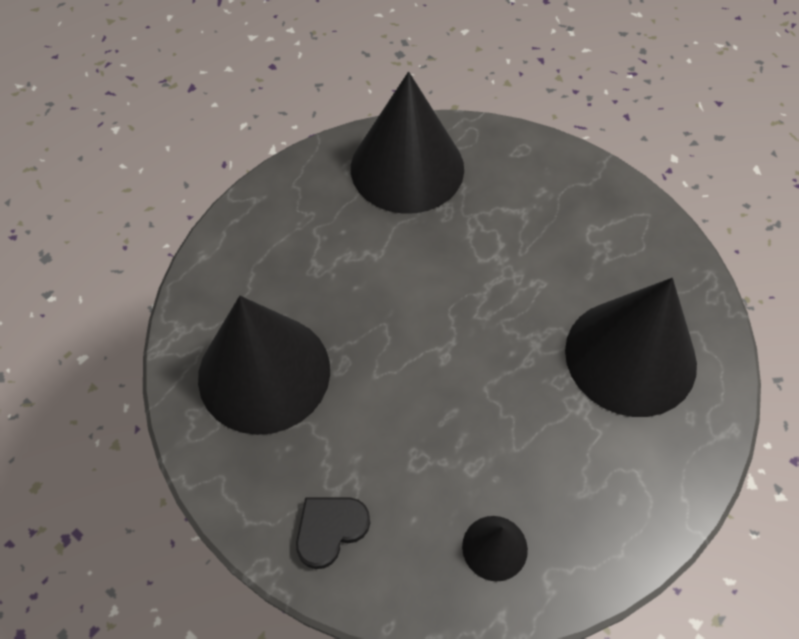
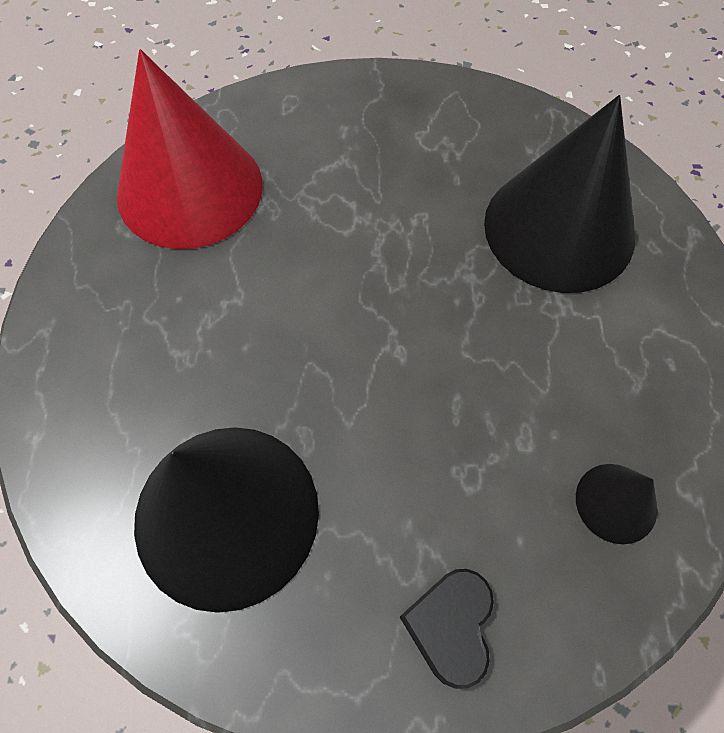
camera: 40 degrees left, 5 degrees up
black cone [351,72,464,214] -> red cone [117,49,263,249]

